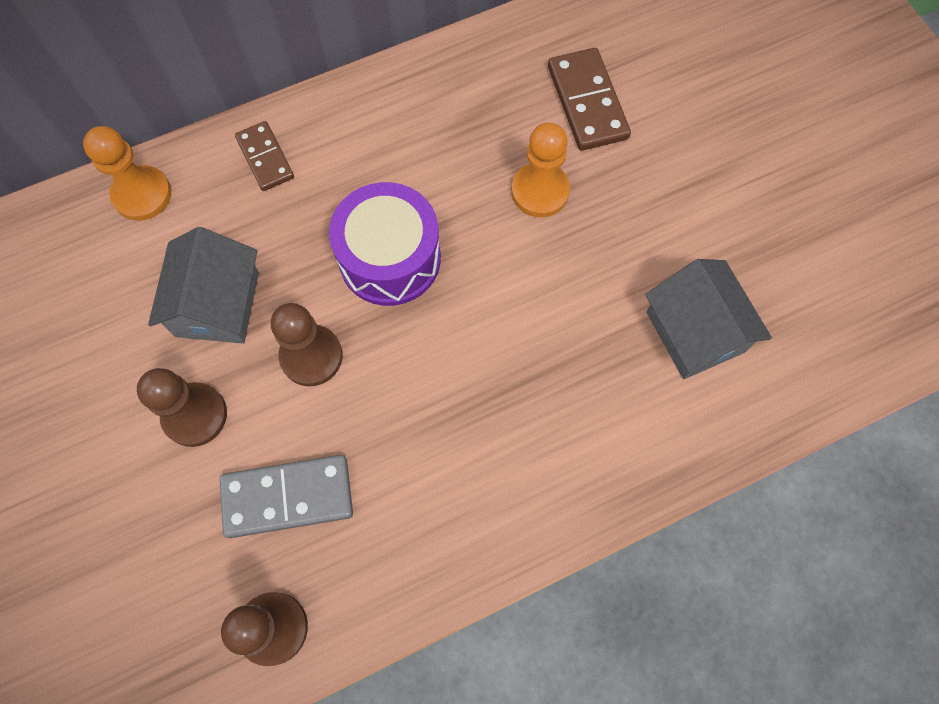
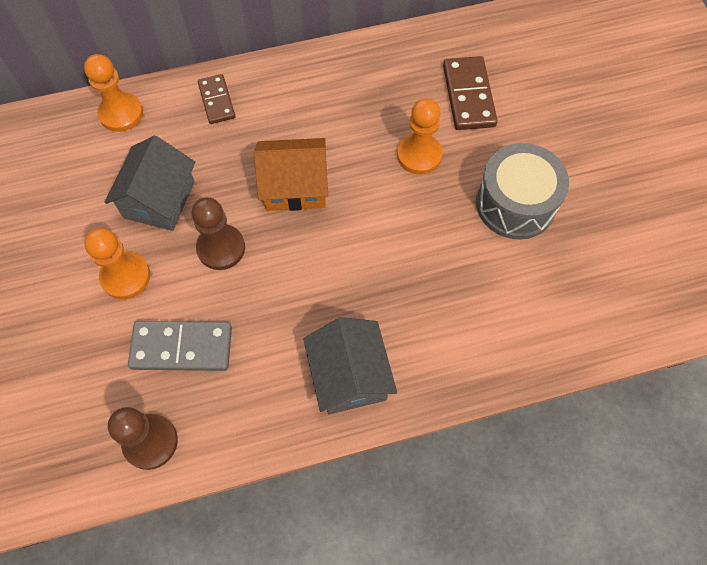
camera: 10 degrees right, 5 degrees down
brown pawn [137,368,227,447] -> orange pawn [84,228,150,299]
purple drum [329,182,441,306] -> orange house [254,138,328,211]
grey house [645,259,772,379] -> grey house moved to [303,317,397,415]
none -> grey drum [476,143,569,239]

